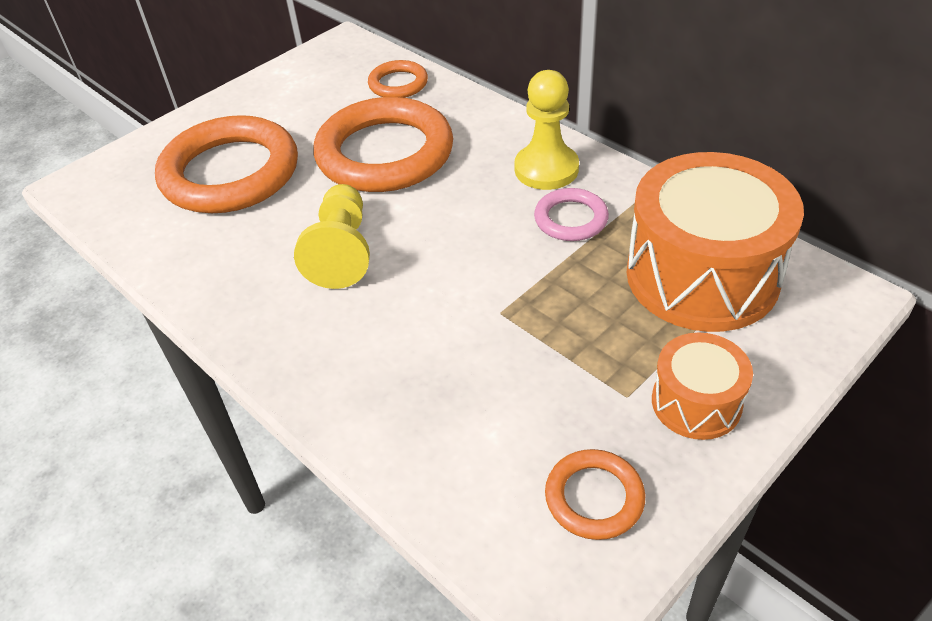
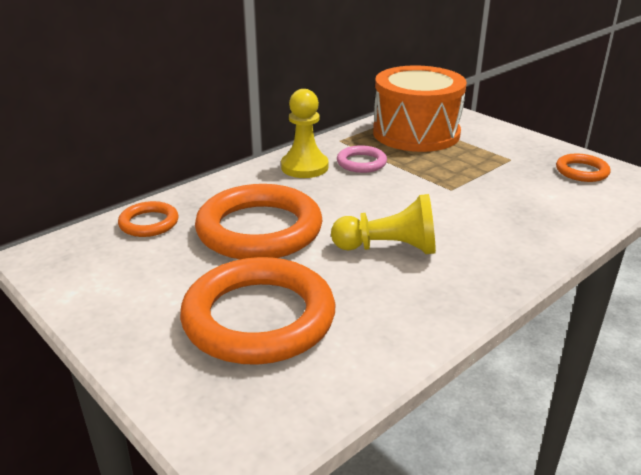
camera: 90 degrees left, 15 degrees down
orange drum [652,332,753,440] -> none

